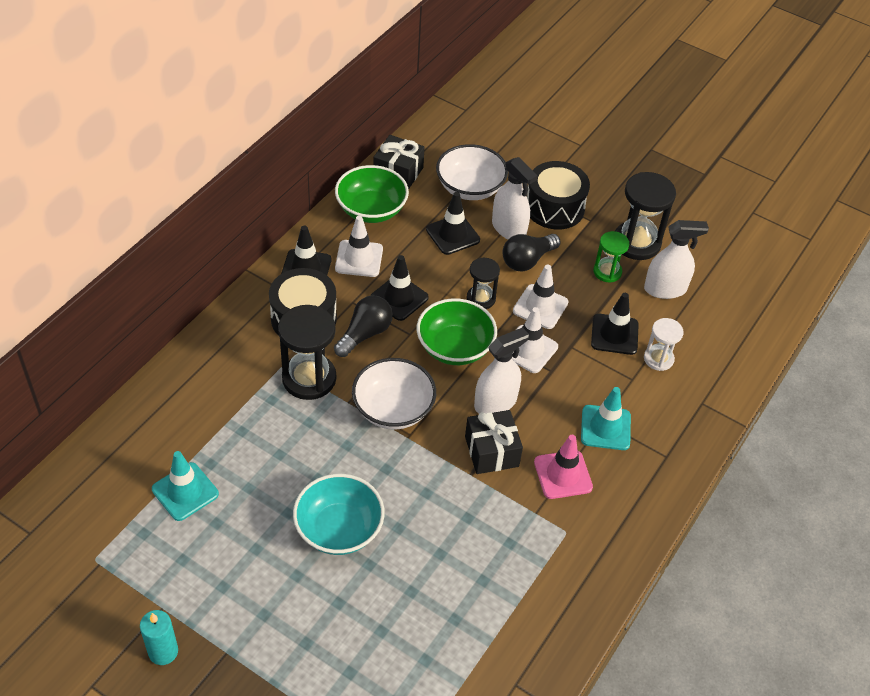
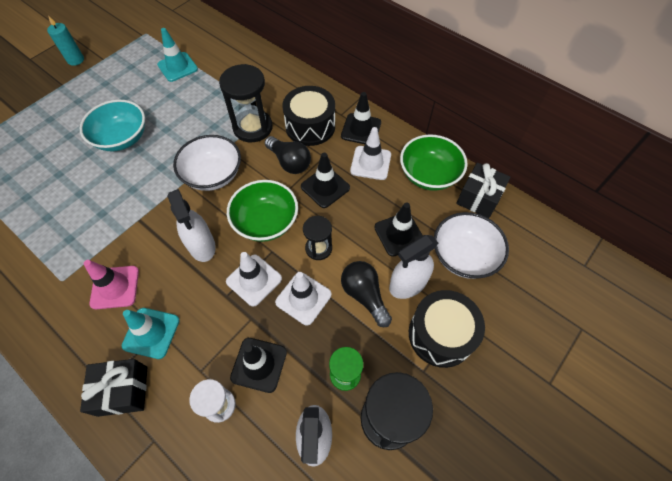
camera: 100 degrees right, 10 degrees up
black gift [465,410,523,474] -> black gift moved to [80,359,147,417]

